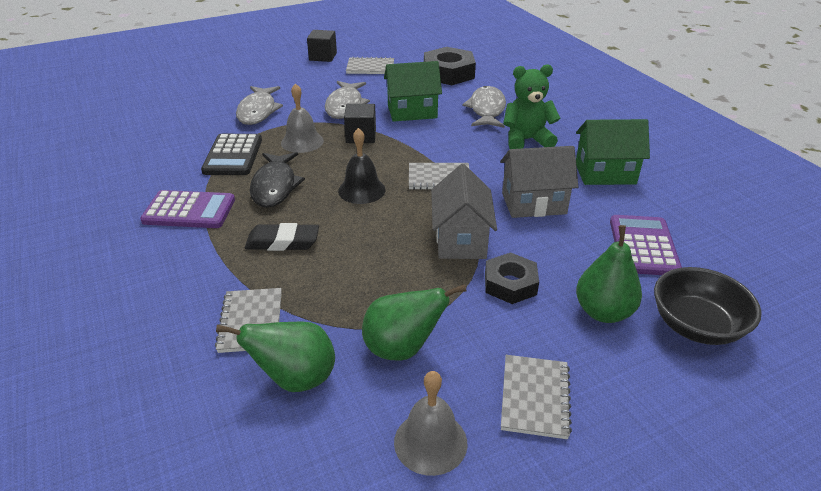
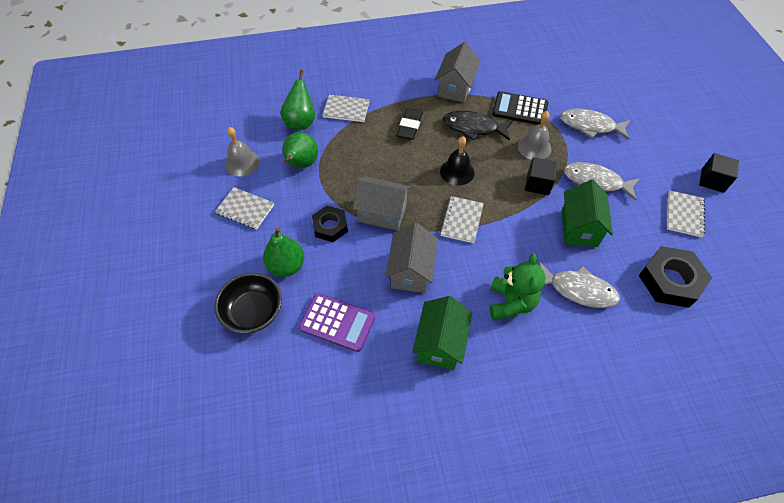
camera: 105 degrees right, 20 degrees up
purple calculator [140,190,235,228] -> grey house [435,42,480,103]

